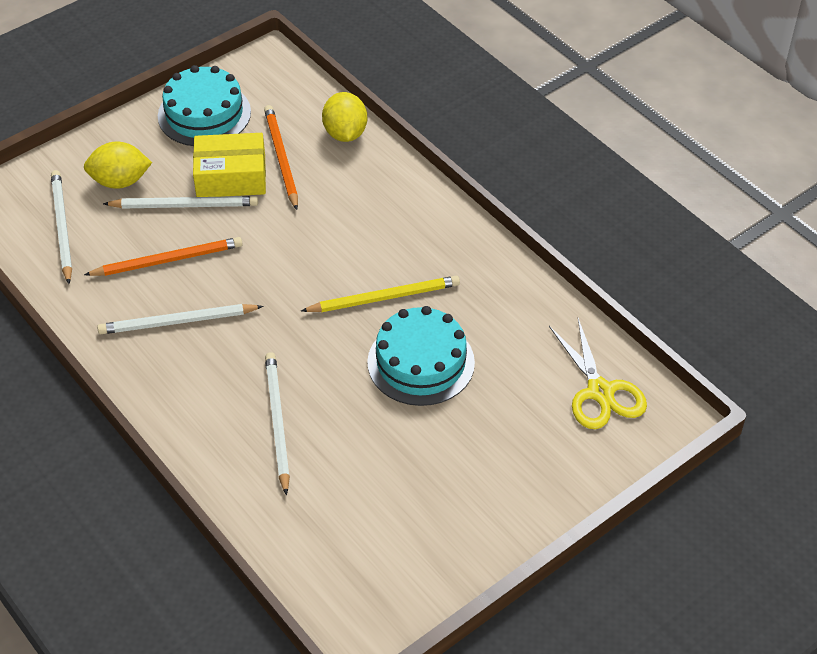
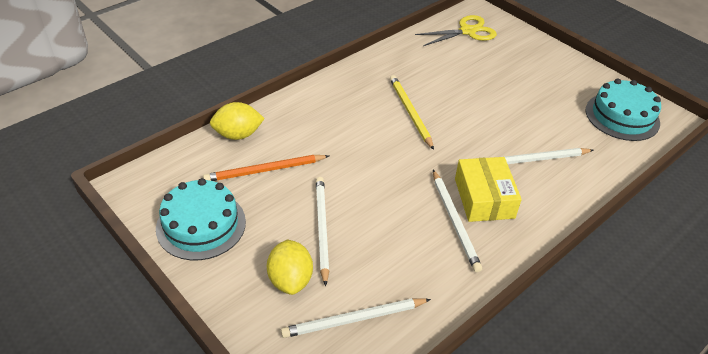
camera: 95 degrees left, 5 degrees down
orange pencil [84,237,243,276] -> none
yellow box [193,133,266,197] -> yellow box moved to [455,157,522,222]
turquoise cake [367,306,475,406] -> turquoise cake moved to [586,78,661,141]

